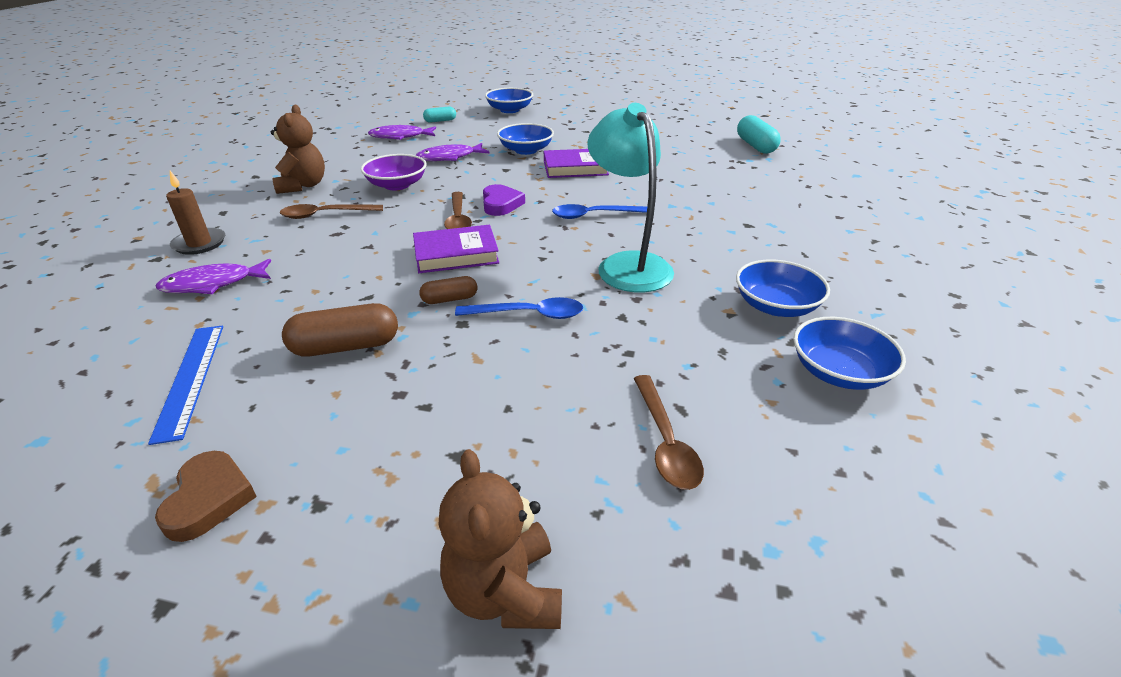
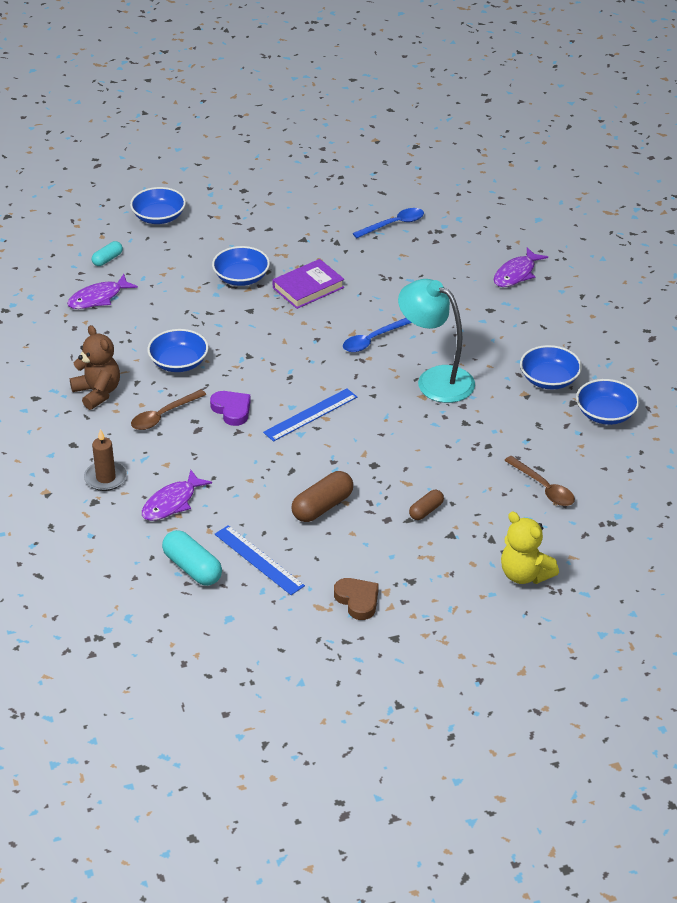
camera: 30 degrees left, 5 degrees up
purple bowl [361,154,426,190] -> blue bowl [147,329,208,372]
purple book [413,225,499,273] -> blue ruler [263,388,357,442]
purple fish [416,143,489,161] -> purple fish moved to [494,248,548,287]
brown capsule [419,276,478,304] -> brown capsule moved to [409,490,444,520]
brown teddy bear [438,449,562,629] -> yellow teddy bear [501,511,559,584]
brown spoon [444,192,472,229] -> none
blue spoon [455,297,583,319] -> blue spoon moved to [353,208,424,238]
purple heart [483,184,525,216] -> purple heart moved to [210,391,251,426]
turquoise capsule [737,115,781,154] -> turquoise capsule moved to [162,530,222,586]

